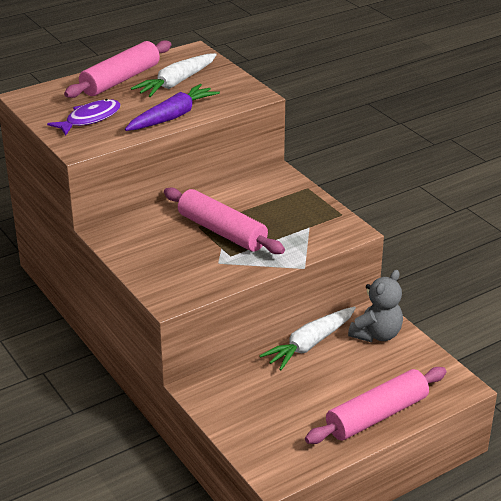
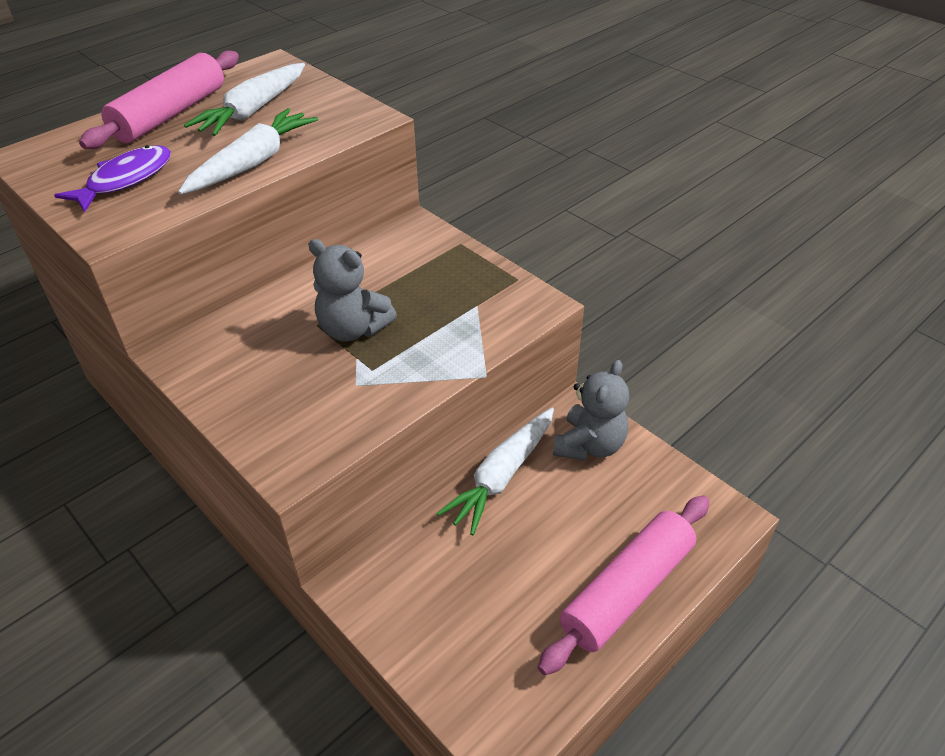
camera: 10 degrees left, 10 degrees up
purple carrot [125,84,220,131] -> white carrot [178,108,319,195]
pink rolling pin [164,187,285,254] -> grey teddy bear [308,239,397,342]

